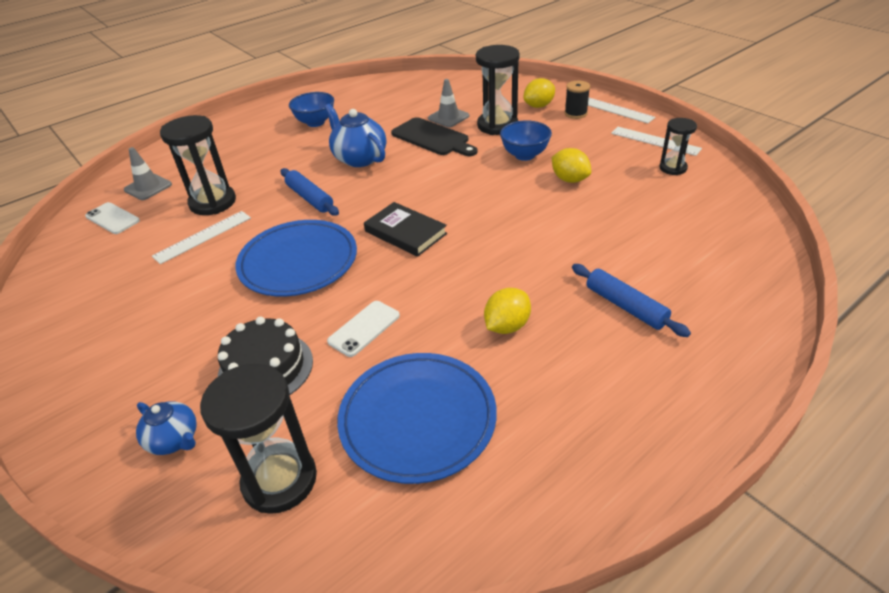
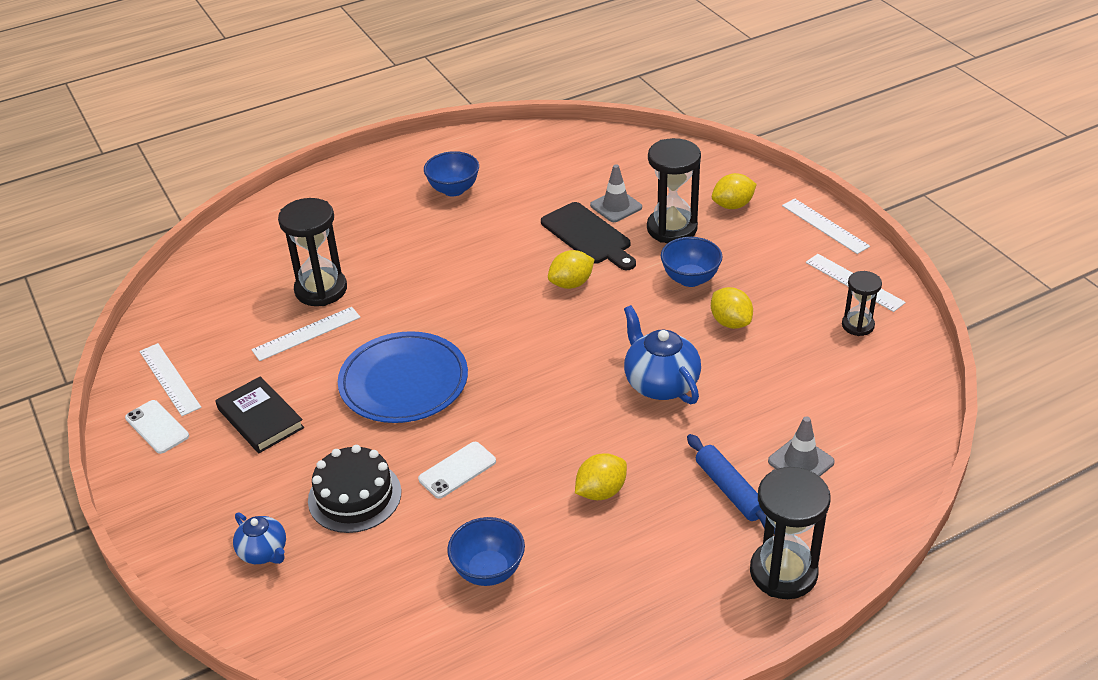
camera: 10 degrees right, 0 degrees up
white phone [85,202,140,234] -> white phone moved to [125,400,189,454]
grey traffic cone [124,147,172,200] -> grey traffic cone moved to [768,416,835,477]
black hourglass [200,364,317,514] -> black hourglass moved to [750,467,831,599]
blue rolling pin [281,168,339,216] -> none
blue teapot [325,104,386,167] -> blue teapot moved to [624,305,701,404]
blue plate [337,353,497,484] -> blue bowl [447,517,525,586]
black book [364,202,447,257] -> black book moved to [215,376,304,453]
black spool [565,81,590,119] -> none
none -> white ruler [139,343,201,416]
none -> yellow lemon [548,250,594,289]

